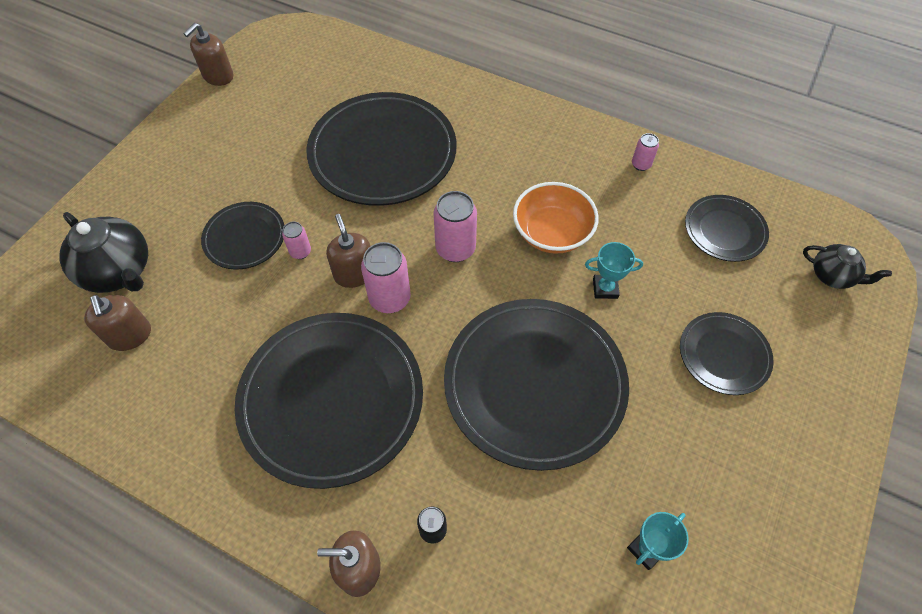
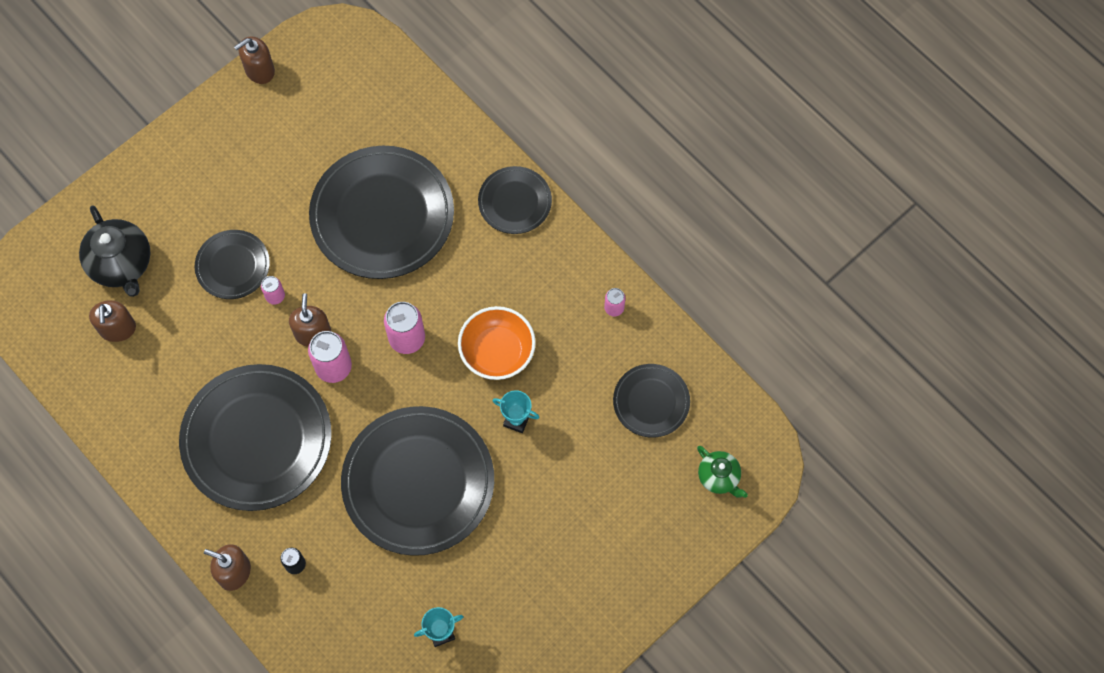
camera: 20 degrees right, 10 degrees up
black plate [680,312,774,395] -> black plate moved to [478,166,552,234]
black teapot [803,244,892,289] -> green teapot [697,446,748,498]

